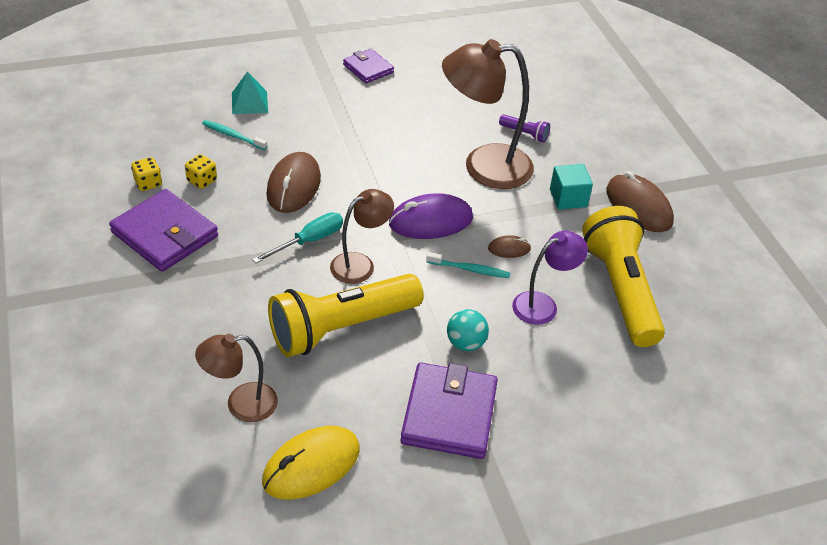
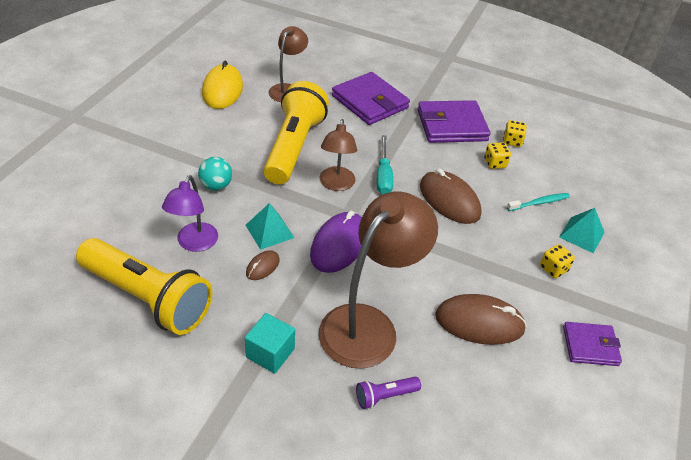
camera: 130 degrees right, 0 degrees up
purple wallet [400,363,498,459] -> purple wallet moved to [332,72,410,125]
turquoise toothbrush [426,252,510,278] -> turquoise pyramid [246,203,294,250]
brown mouse [606,171,674,232] -> brown mouse moved to [435,294,527,345]
none -> yellow dice [540,244,575,278]

